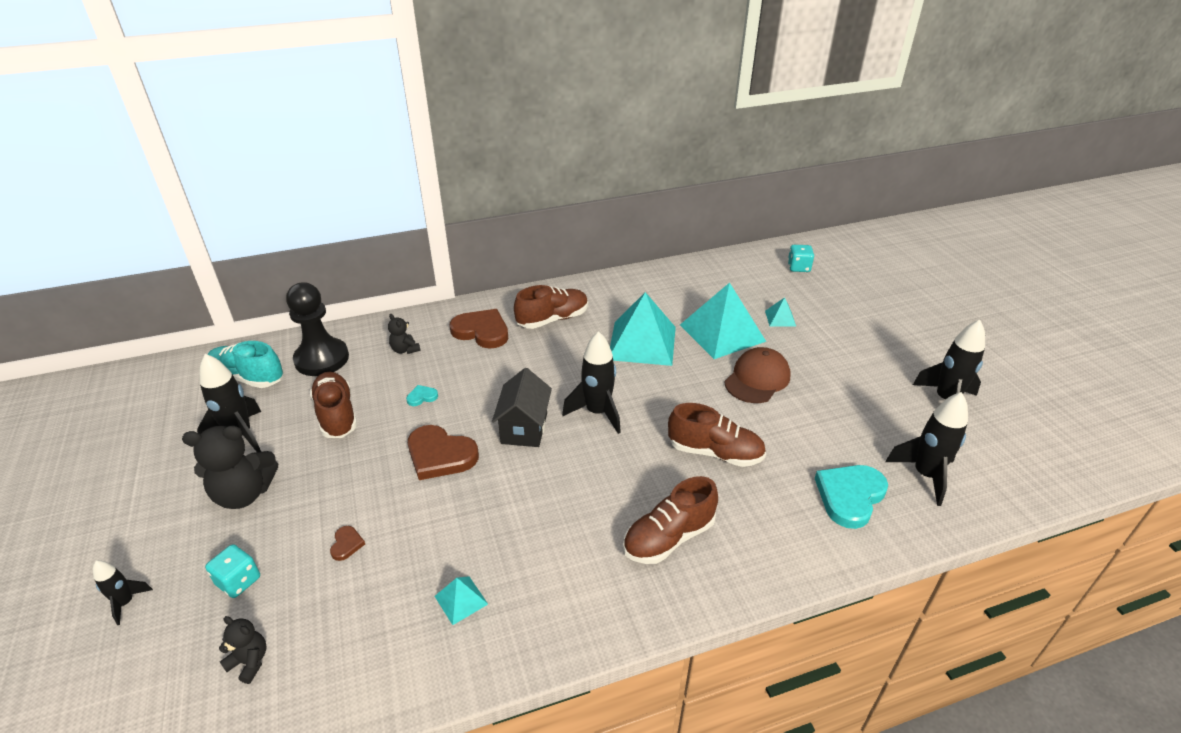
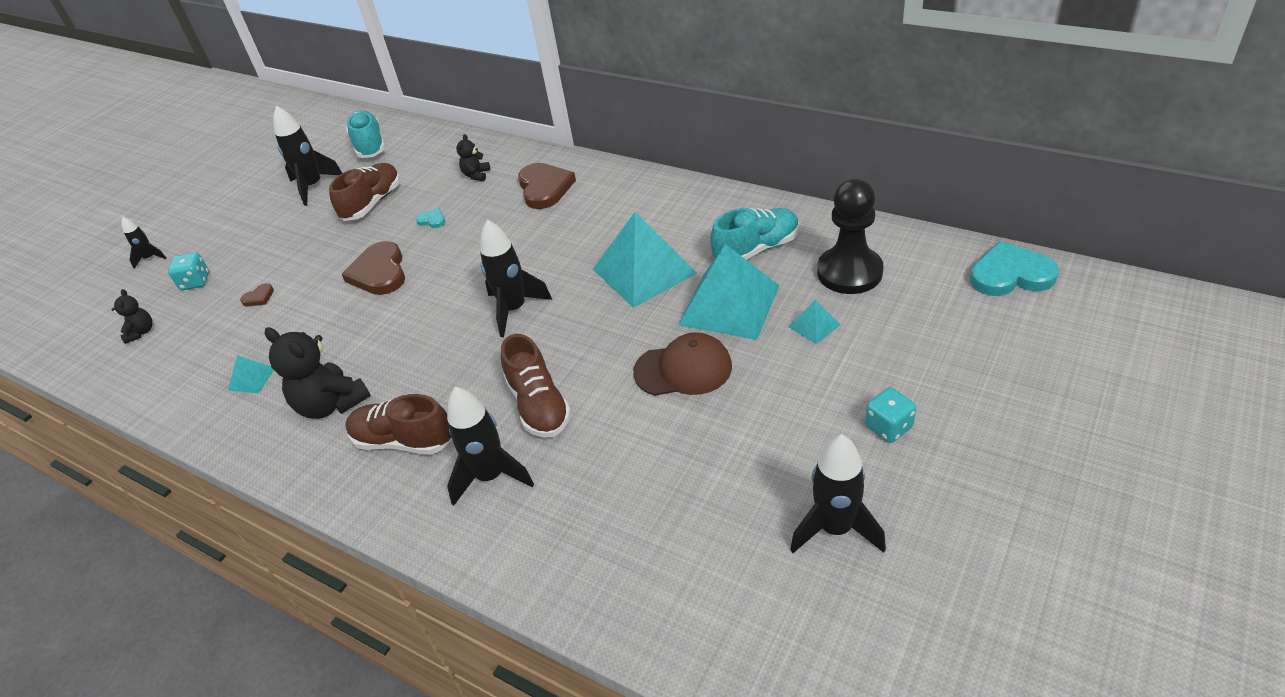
camera: 55 degrees right, 5 degrees up
black teddy bear [182,426,278,509] -> black teddy bear moved to [265,327,371,419]
black pawn [286,282,349,376] -> black pawn moved to [817,179,883,294]
black house [492,368,552,447] -> none
brown shoe [514,285,588,329] -> none
turquoise dice [788,245,814,272] -> turquoise dice moved to [865,387,916,443]
turquoise heart [815,465,888,529] -> turquoise heart moved to [970,241,1059,296]
black rocket [886,392,968,506] -> black rocket moved to [447,387,534,506]
none -> turquoise shoe [710,208,799,260]

